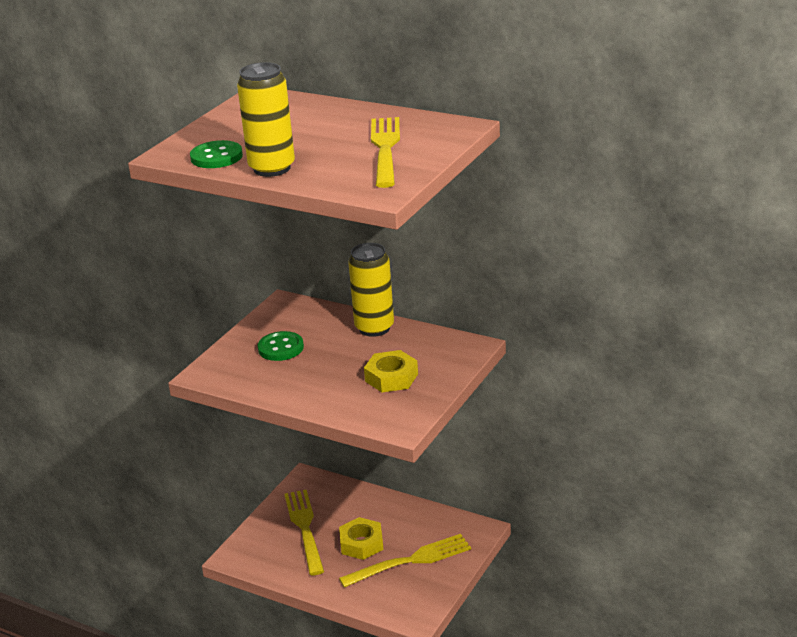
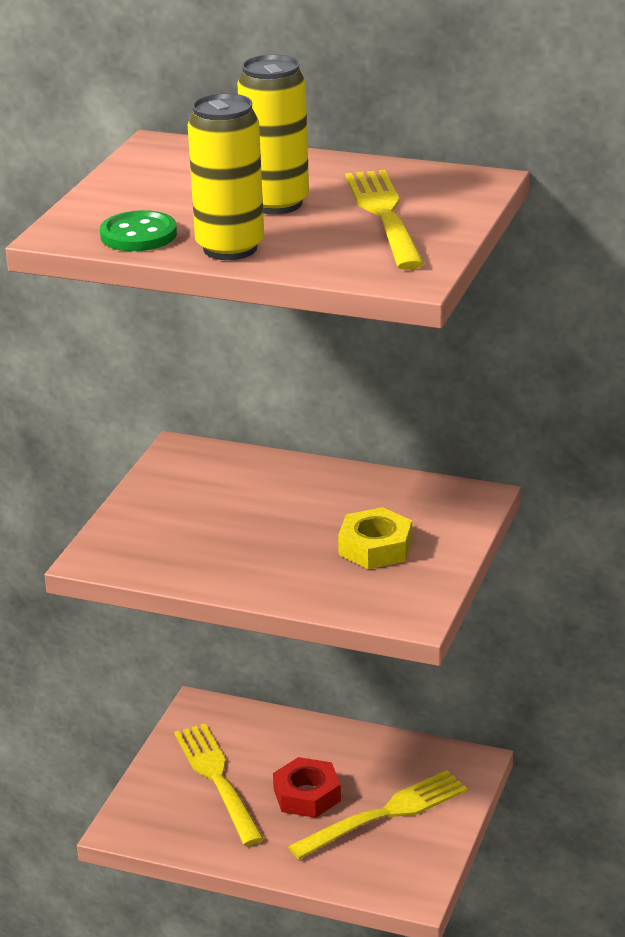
camera: 10 degrees left, 0 degrees up
green button [258,331,304,361] -> none
yellow nut [339,517,383,560] -> red nut [273,757,341,818]
yellow can [348,243,394,337] -> yellow can moved to [237,54,309,215]

